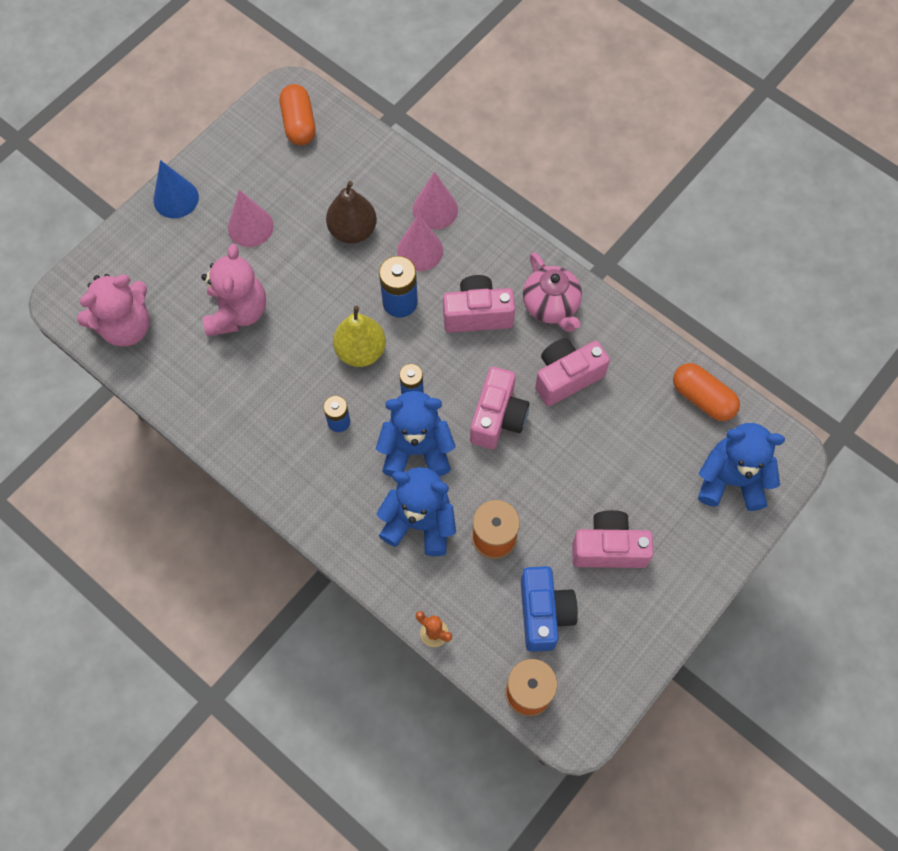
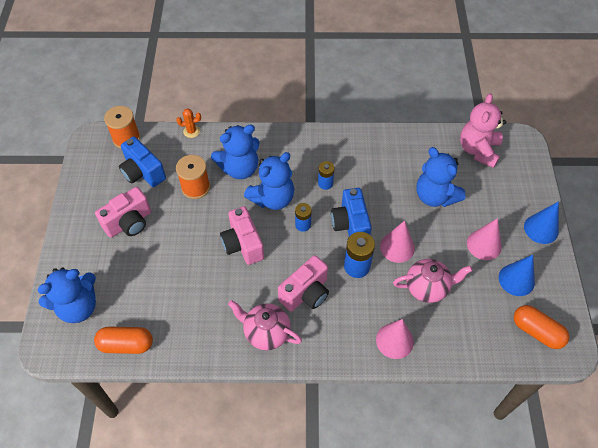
camera: 140 degrees right, 10 degrees down
pink teddy bear [201,244,266,336] -> blue teddy bear [416,147,466,207]
brown pear [326,181,377,244] -> pink teapot [393,259,473,303]
yellow pear [333,306,386,367] -> blue camera [331,188,372,237]
pink cone [397,214,443,271] -> pink cone moved to [380,221,415,263]
pink camera [535,338,610,406] -> none
none -> blue cone [499,255,535,296]

